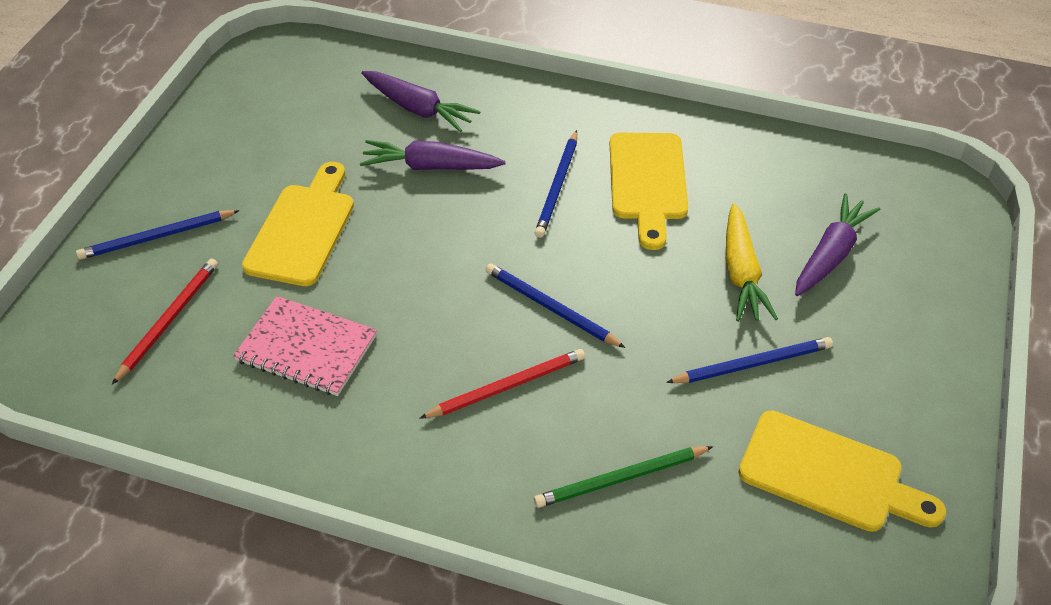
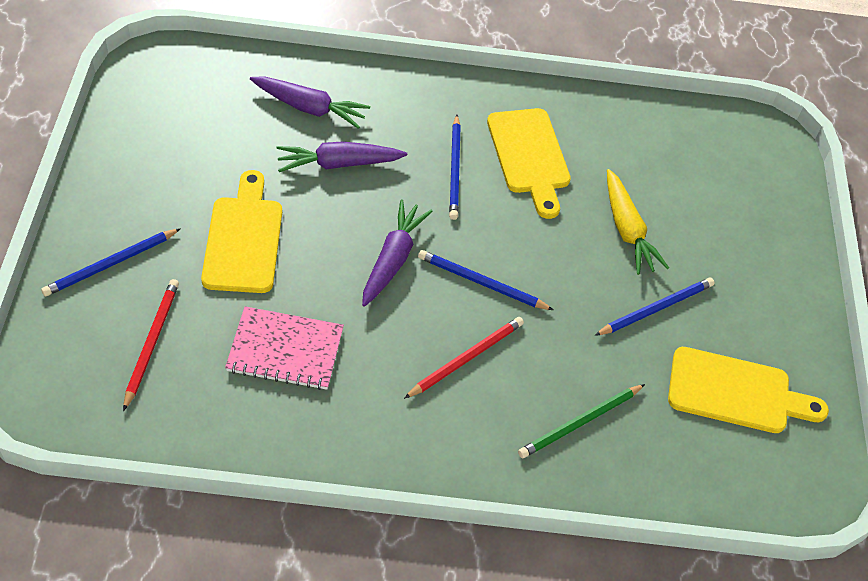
camera: 20 degrees left, 5 degrees up
purple carrot [795,193,880,296] -> purple carrot moved to [362,199,433,307]

